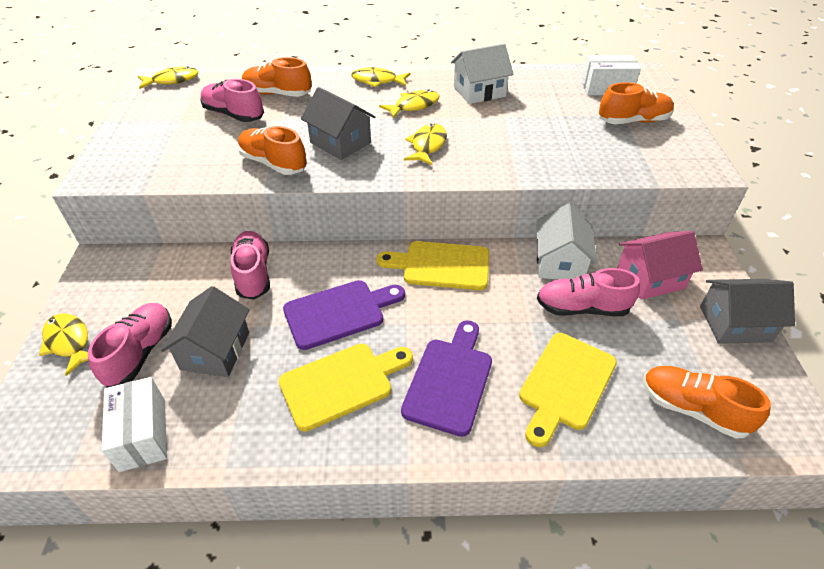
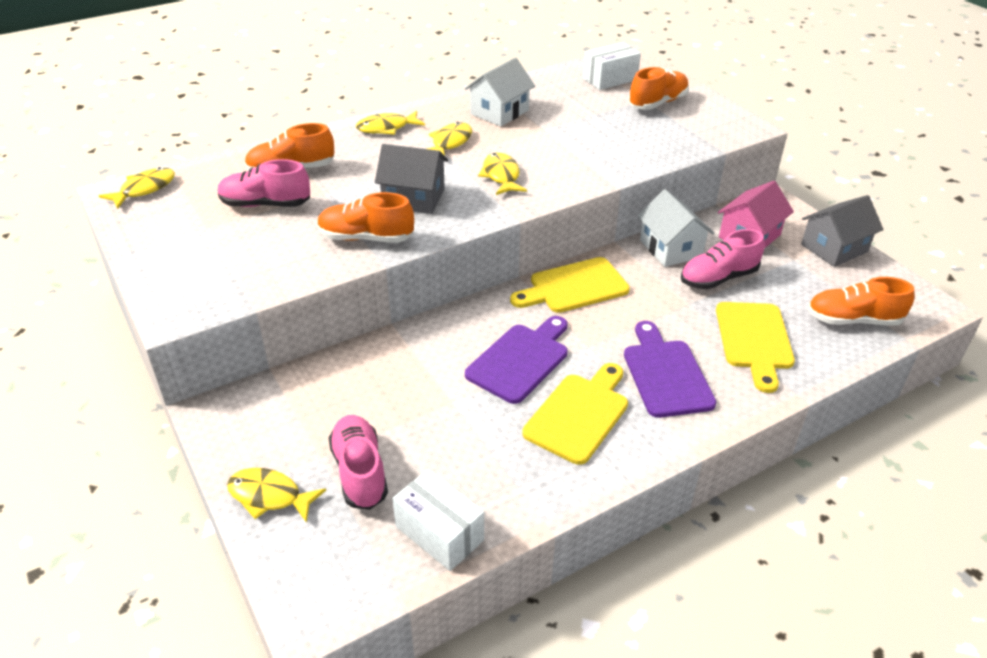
camera: 30 degrees left, 5 degrees down
grey house [161,286,250,377] -> none
pink shoe [231,231,270,299] -> none

